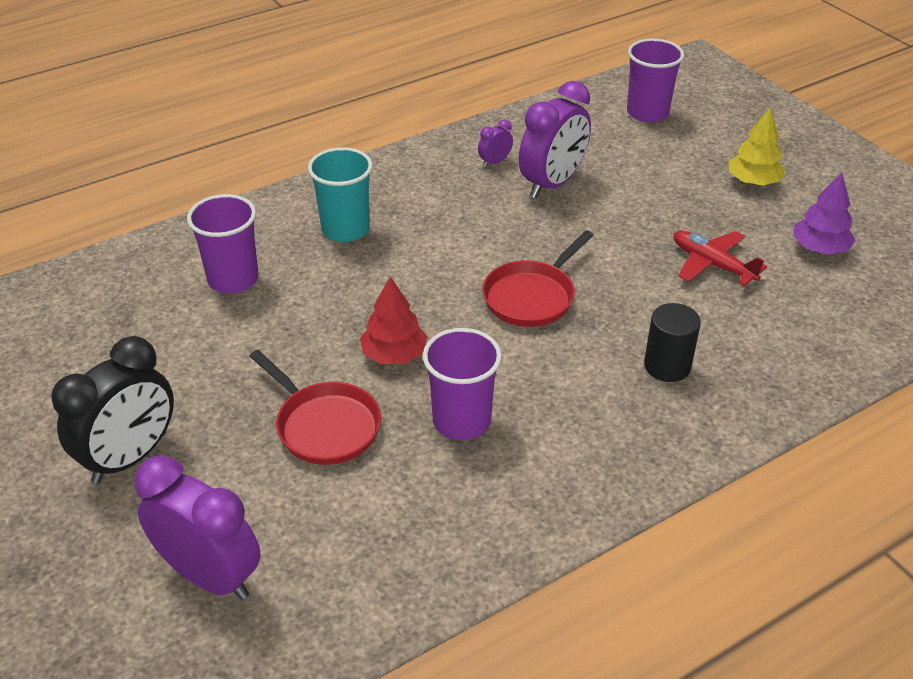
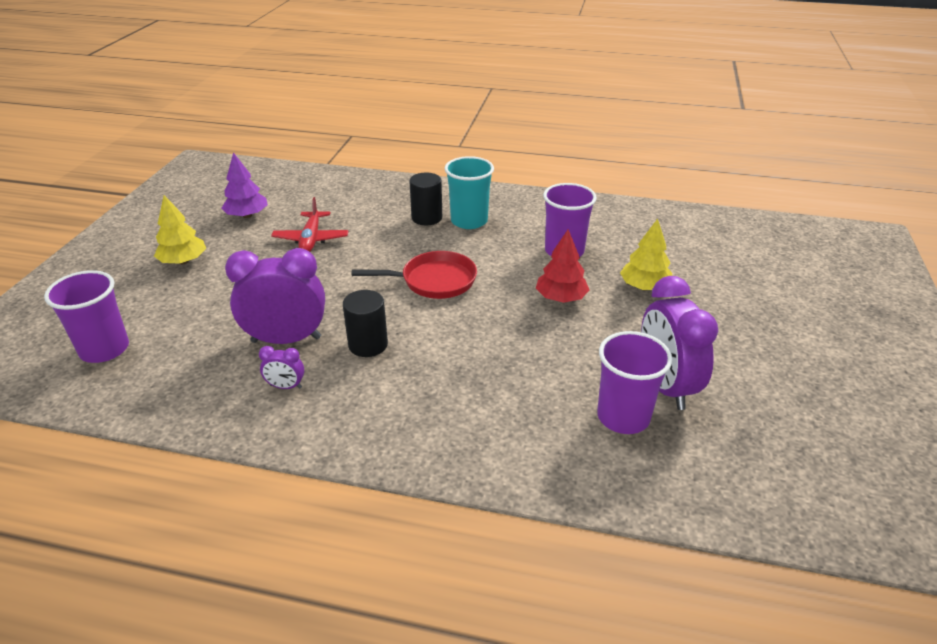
camera: 135 degrees left, 5 degrees down
black clock [51,336,174,484] -> none
purple clock [135,455,261,600] -> purple clock moved to [641,276,718,410]
red pan [250,350,381,465] -> yellow tree [620,219,672,290]
turquoise cup [308,147,373,242] -> turquoise cup moved to [445,156,494,229]
none -> black cylinder [343,290,388,357]

